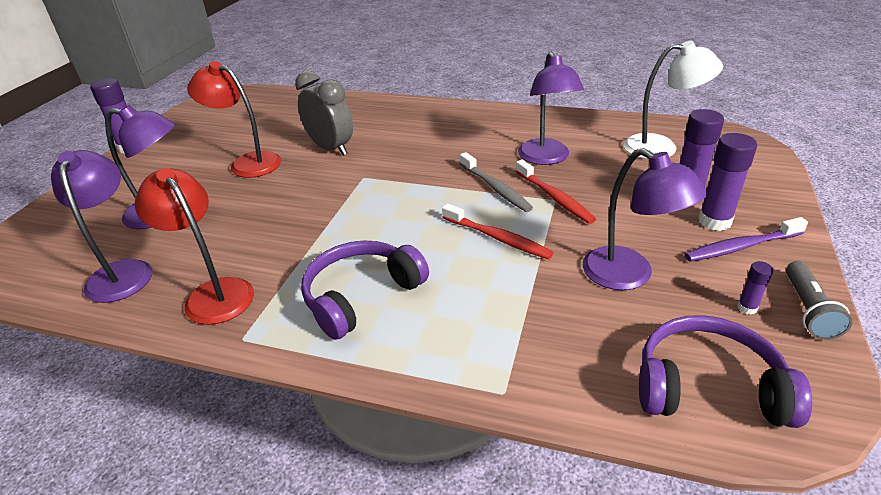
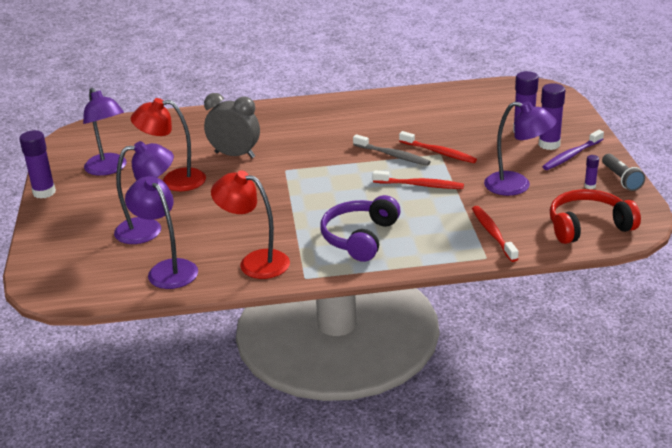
camera: 25 degrees left, 5 degrees down
purple lamp [518,52,584,165] -> purple lamp moved to [83,88,127,176]
white lamp [624,41,723,159] -> none
purple headphones [639,315,812,428] -> red headphones [550,189,641,244]
none -> red toothbrush [472,206,519,262]

